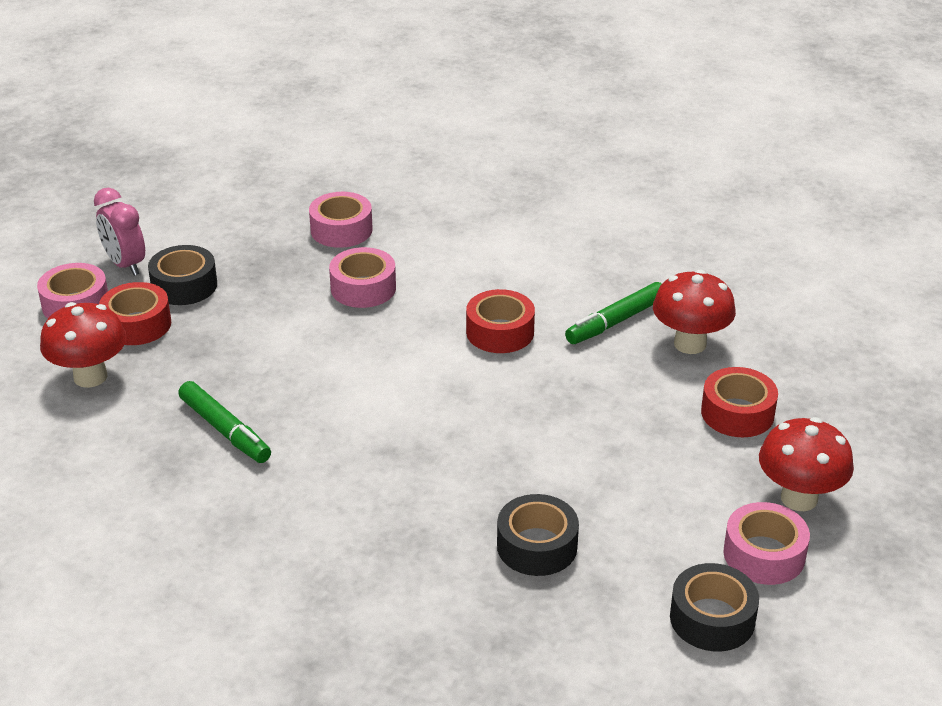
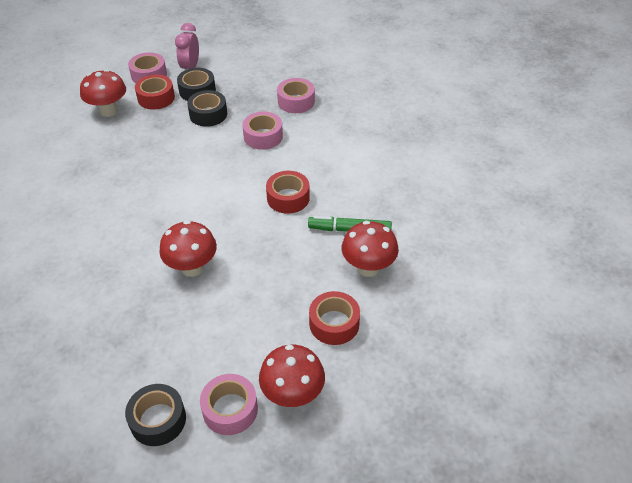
camera: 45 degrees right, 10 degrees up
green marker [178,381,271,463] -> none
black tape [497,494,579,576] -> black tape moved to [187,90,227,127]
none -> red mushroom [159,220,217,277]

